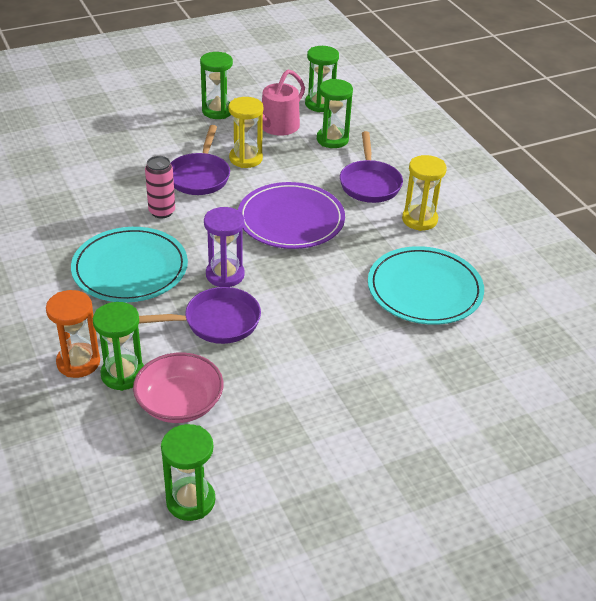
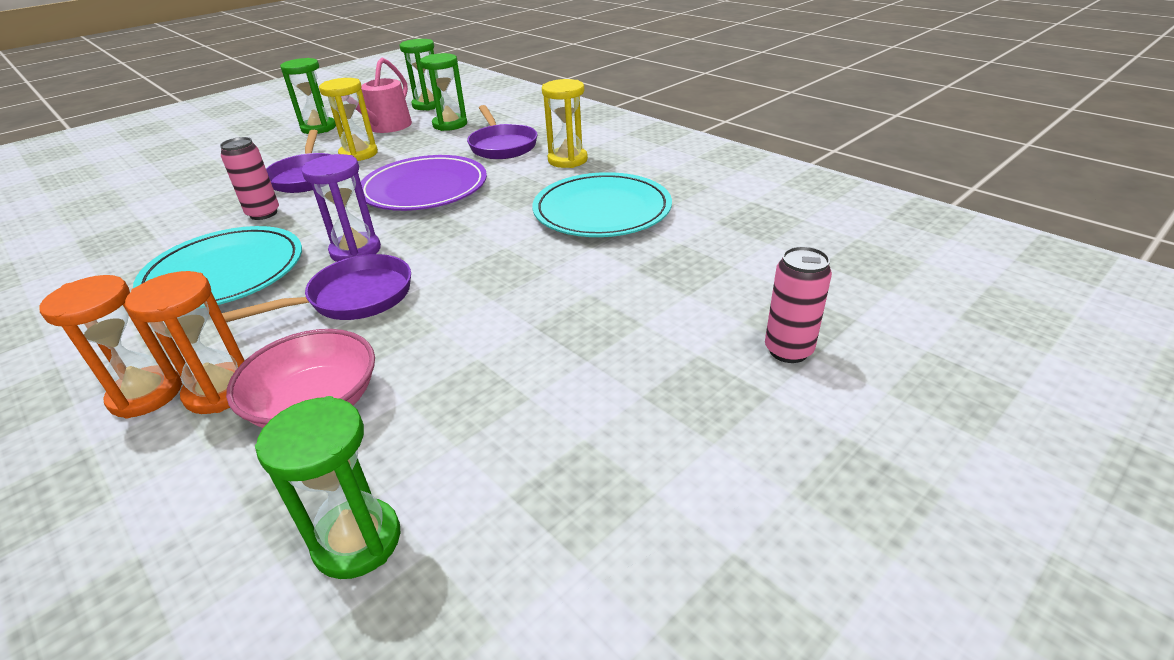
camera: 15 degrees left, 5 degrees down
green hourglass [93,302,144,391] -> orange hourglass [125,271,245,414]
none -> pink can [765,246,832,363]

